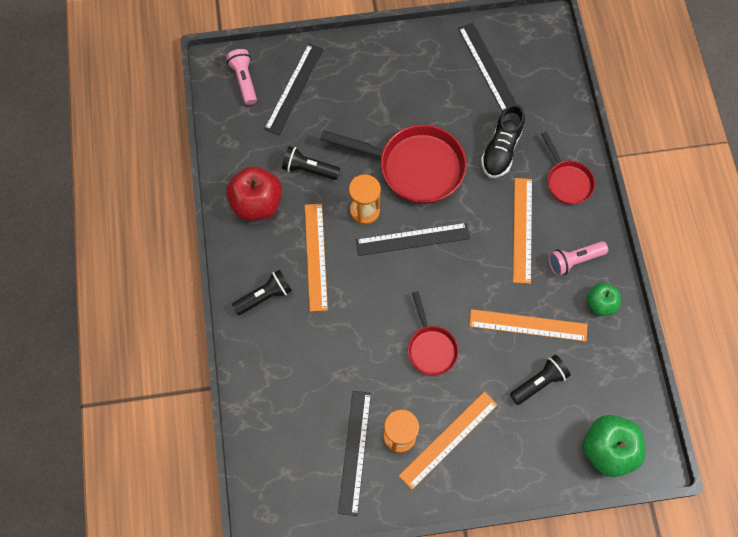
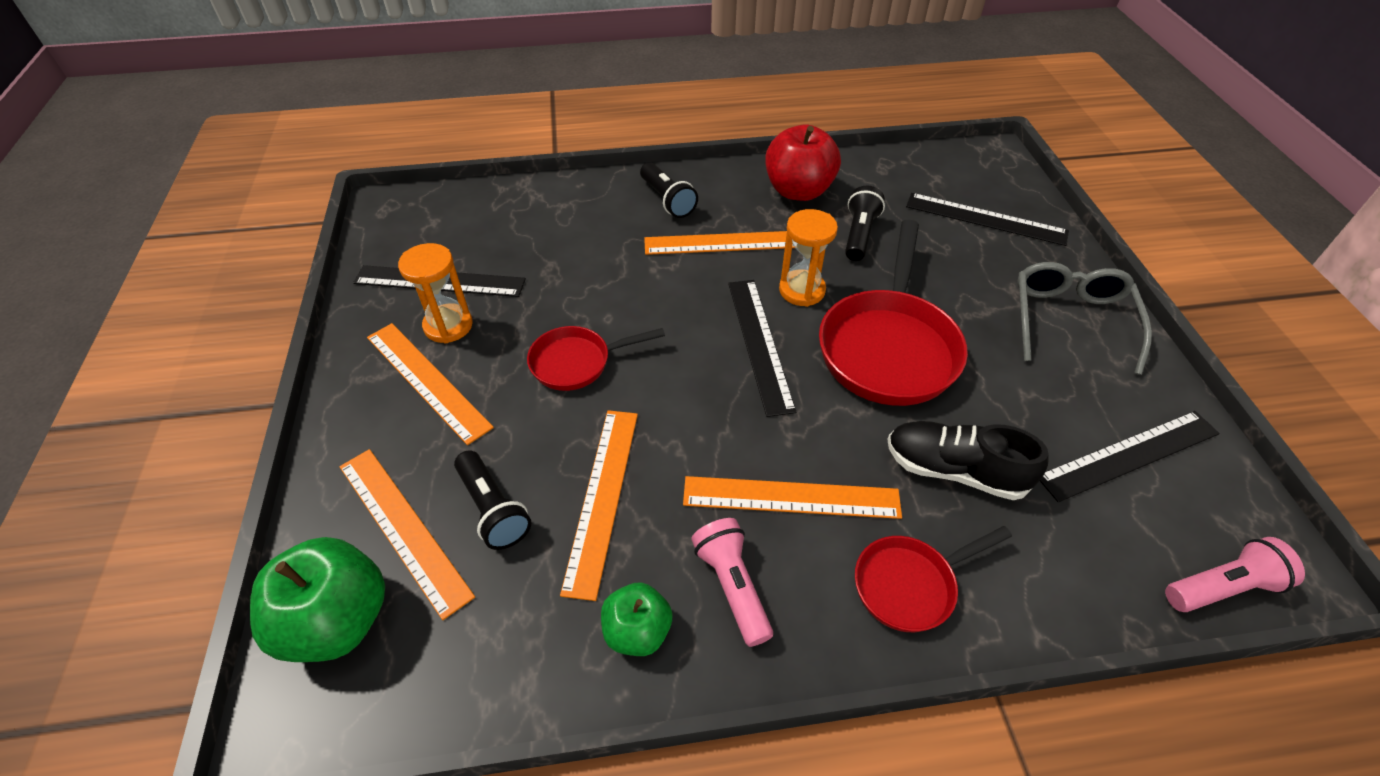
camera: 90 degrees right, 20 degrees down
pink flashlight [226,49,257,105] -> pink flashlight moved to [1165,537,1305,612]
none -> orange ruler [339,449,475,620]
none -> grey glasses [1017,262,1152,375]

